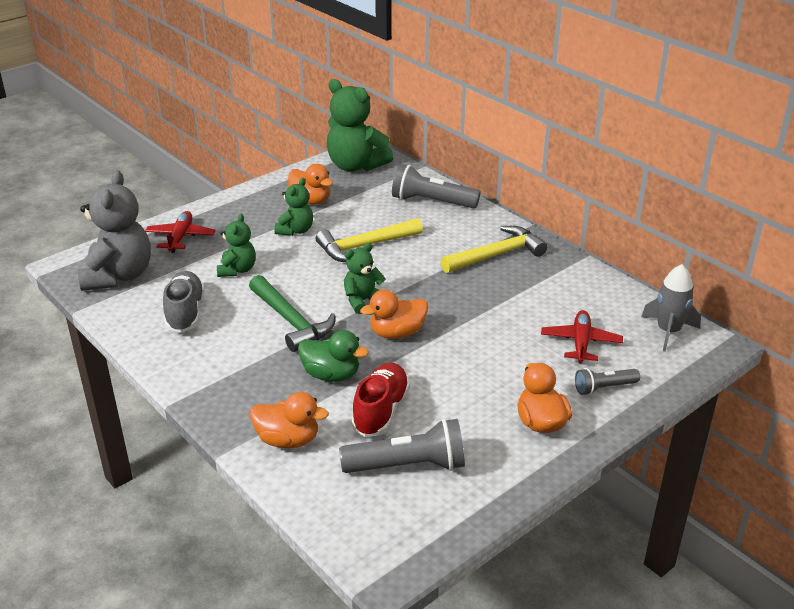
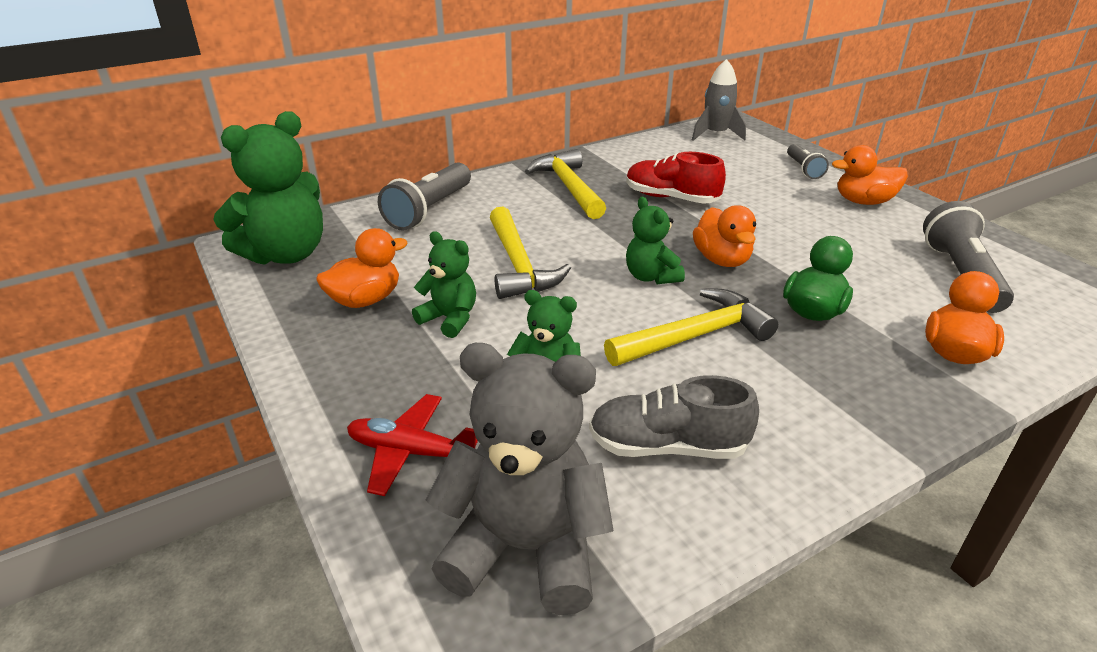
camera: 80 degrees left, 0 degrees up
green hammer [249,275,336,352] -> yellow hammer [604,288,778,366]
red shoe [351,363,410,437] -> red shoe moved to [626,152,726,204]
red plane [541,310,623,364] -> none

